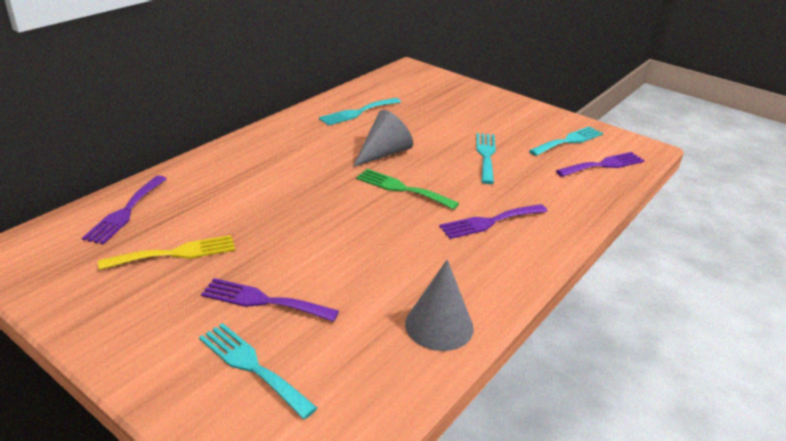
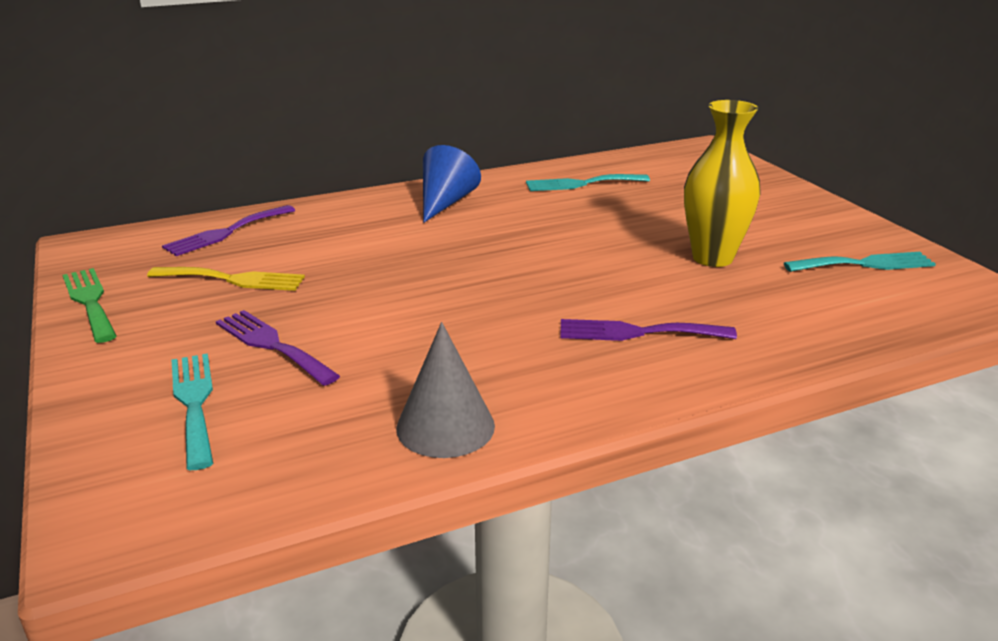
camera: 30 degrees right, 5 degrees down
grey cone [353,110,413,167] -> none
green fork [356,169,459,210] -> green fork moved to [63,268,117,343]
turquoise fork [476,133,496,184] -> yellow vase [684,100,761,267]
purple fork [556,152,645,177] -> none
none -> blue cone [423,145,481,223]

